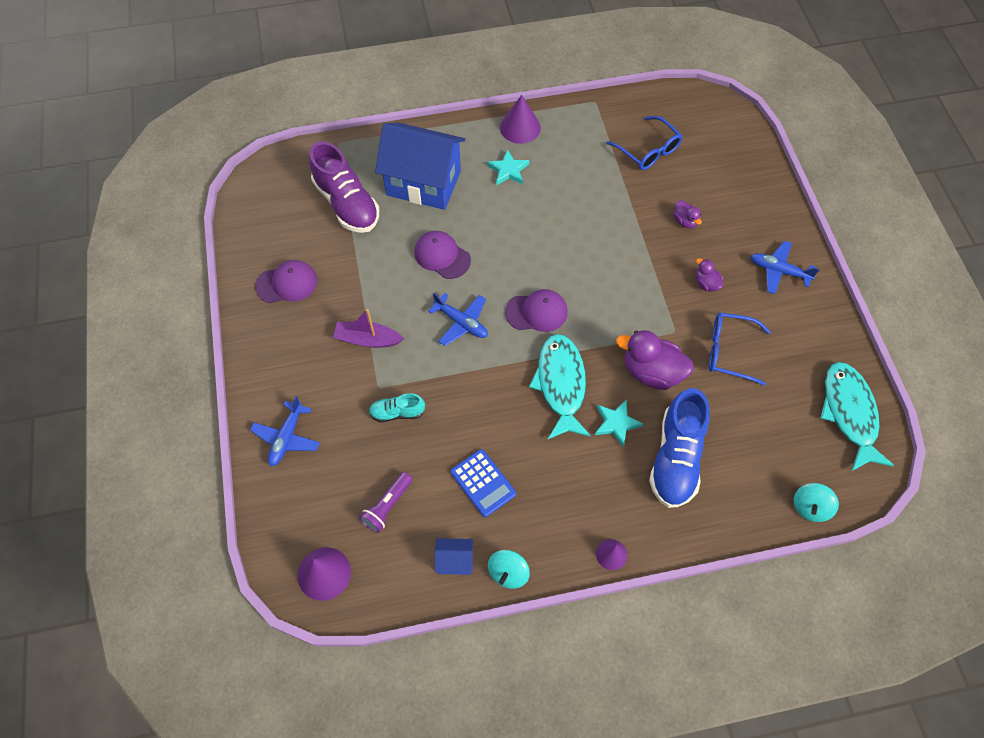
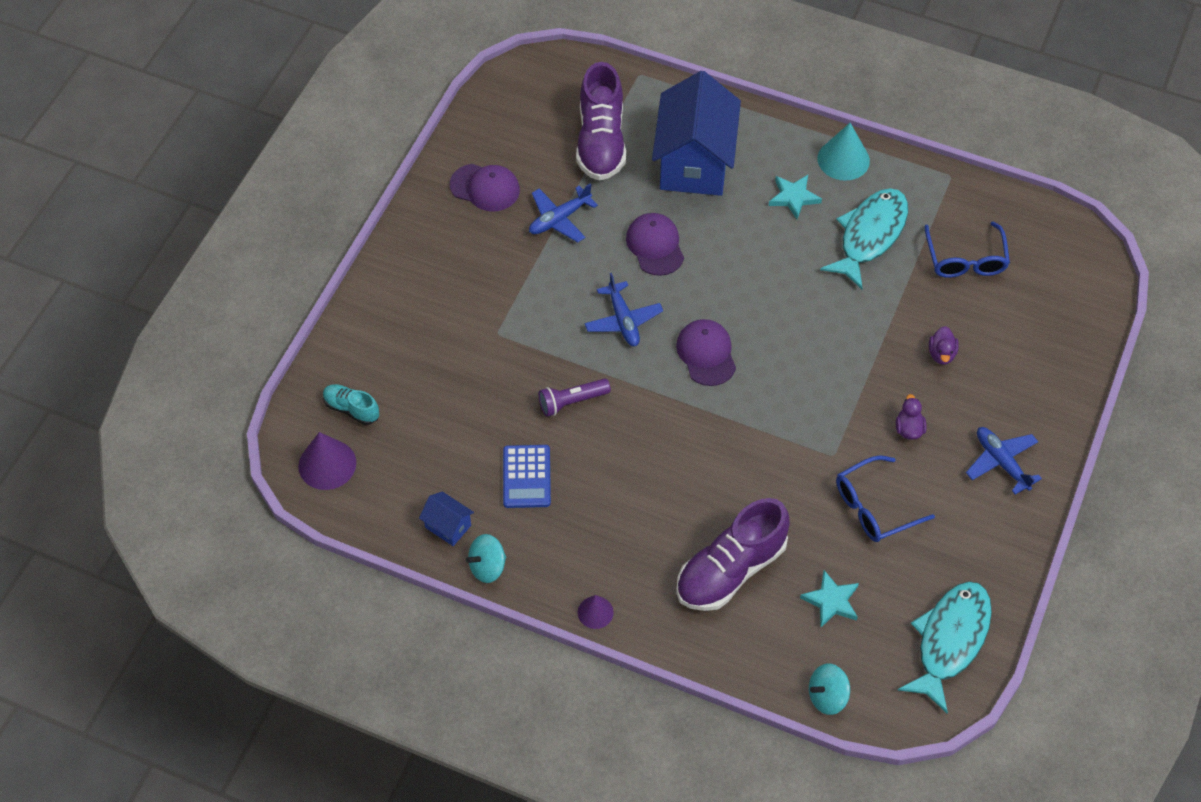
camera: 35 degrees right, 5 degrees down
blue plane [250,396,320,466] -> blue plane moved to [529,183,598,243]
purple boat [333,309,404,348] -> none
purple flashlight [359,472,413,533] -> purple flashlight moved to [538,378,611,417]
turquoise shoe [369,393,425,422] -> turquoise shoe moved to [323,384,379,425]
blue house [375,123,465,210] -> blue house turned 45 degrees clockwise [652,71,741,196]
purple cone [500,95,541,144] -> turquoise cone [818,123,870,181]
purple cap [505,289,568,332] -> purple cap turned 135 degrees counterclockwise [676,319,736,386]
turquoise fish [529,334,591,439] -> turquoise fish moved to [820,188,908,289]
turquoise star [595,400,643,447] -> turquoise star moved to [800,570,859,628]
purple duck [616,330,694,390] -> none
blue shoe [649,388,710,508] -> purple shoe [676,498,790,611]
blue glasses [709,312,770,386] -> blue glasses turned 75 degrees counterclockwise [836,455,935,542]

